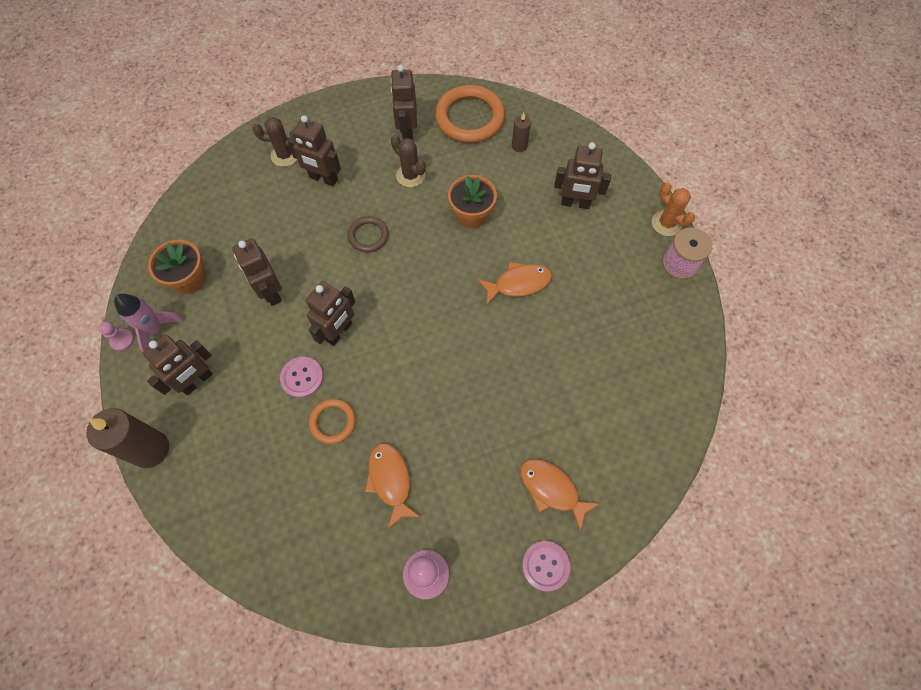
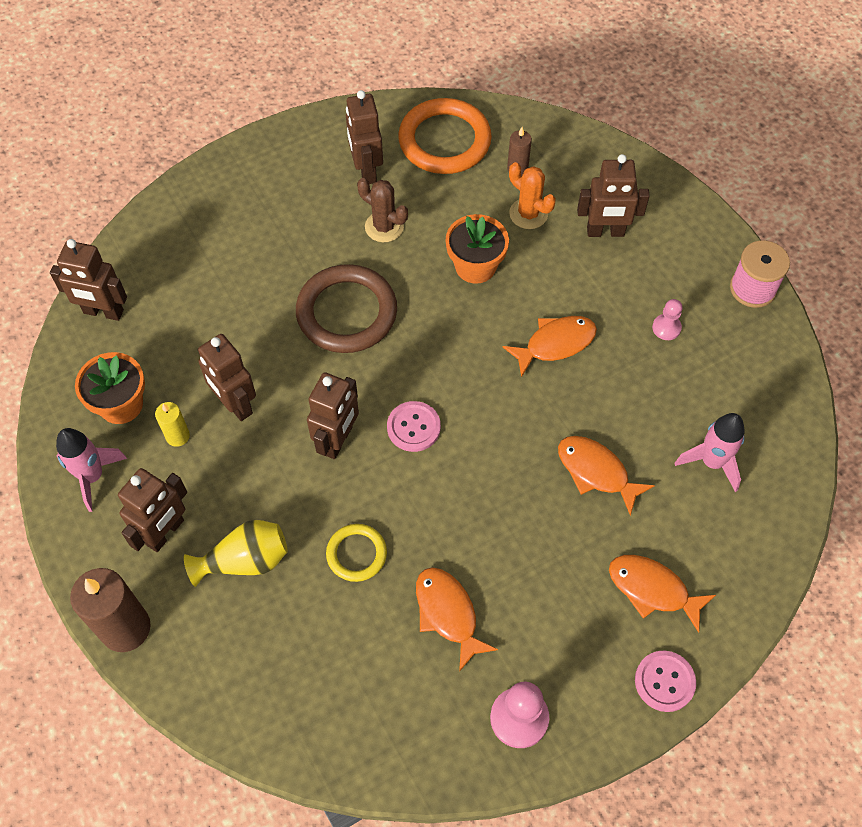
camera: 10 degrees left, 5 degrees down
pink pawn [98,321,134,351] -> pink pawn moved to [652,299,683,340]
brown cactus [252,117,297,167] -> none
pink button [280,357,323,398] -> pink button moved to [387,401,441,452]
brown robot [288,115,341,186] -> brown robot moved to [50,239,127,321]
orange ring [309,399,356,444] -> yellow ring [326,524,387,582]
brown ring [348,216,389,252] -> brown ring [296,264,397,353], size x1.86
orange cactus [652,182,695,236] -> orange cactus moved to [509,162,556,229]
none -> yellow candle [155,402,190,447]
none -> yellow vase [184,520,288,587]
none -> orange fish [558,436,655,516]
none -> pink rocket [675,413,745,492]

